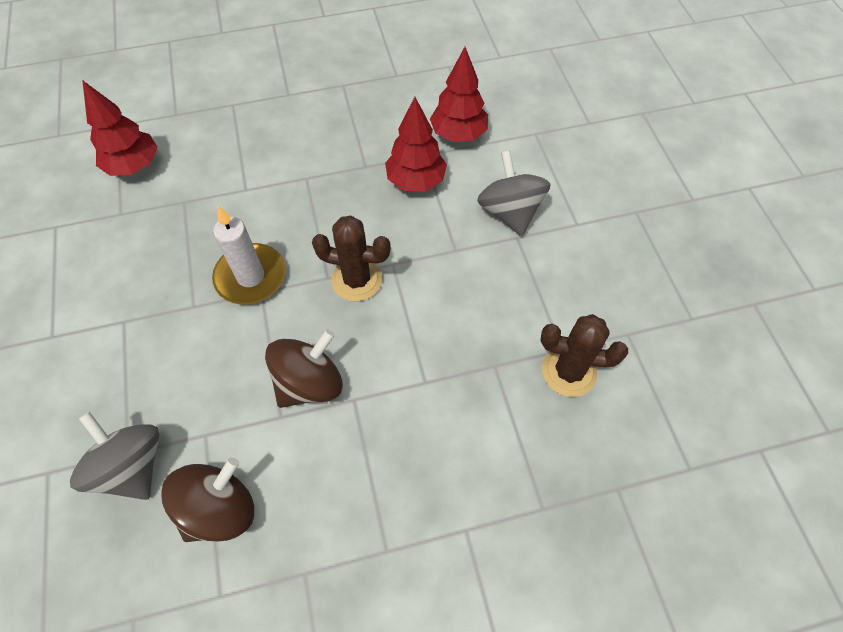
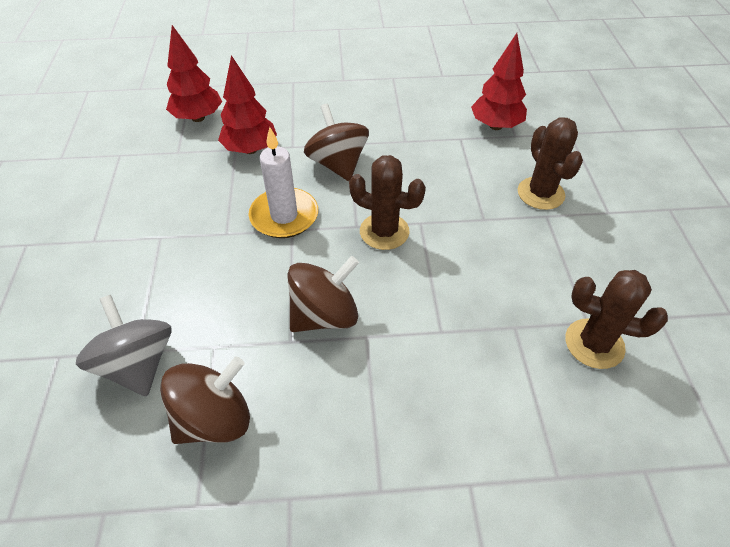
camera: 10 degrees right, 10 degrees down
red tree [385,97,447,191] -> red tree moved to [218,55,277,154]
grey spinning top [477,150,551,236] -> brown cactus [518,117,583,210]
none -> brown spinning top [304,104,369,181]

